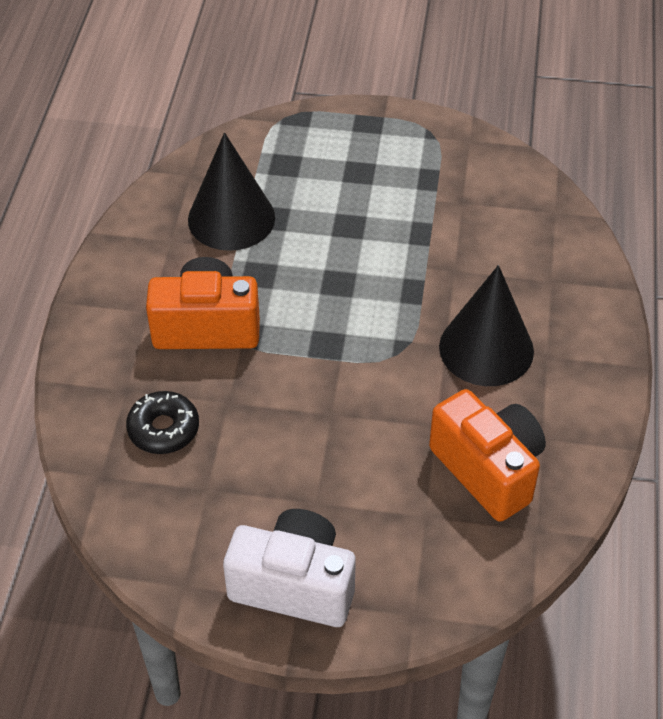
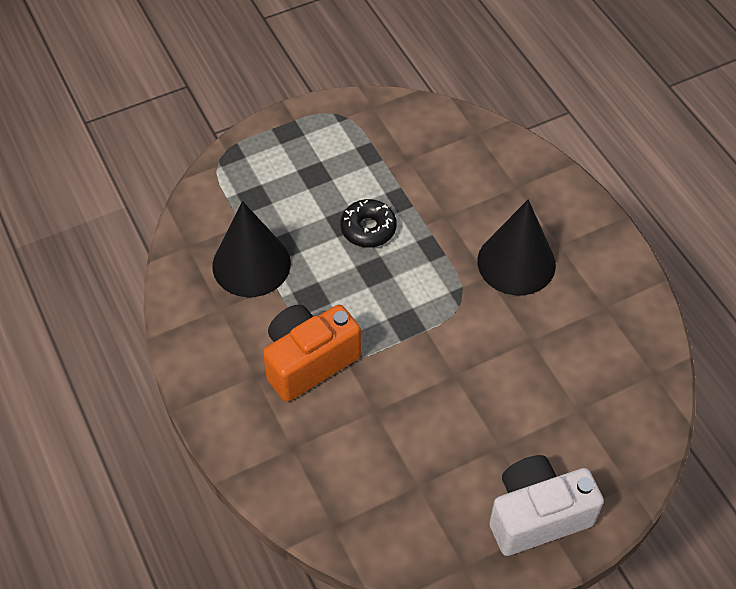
camera: 35 degrees left, 5 degrees up
black donut [126,391,199,454] -> black donut moved to [340,199,397,248]
orange camera [429,389,546,522] -> none

